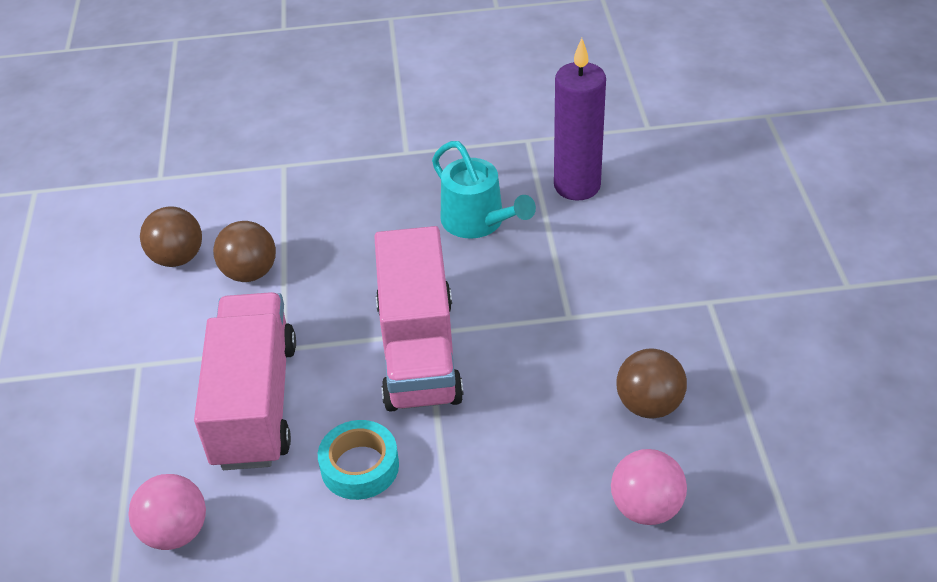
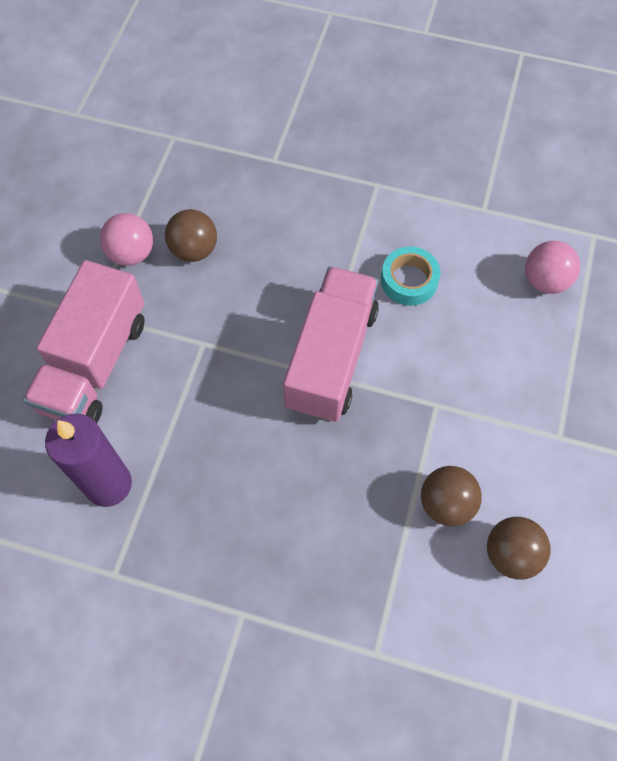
camera: 160 degrees left, 20 degrees up
pink truck [194,292,296,470] -> pink truck moved to [23,260,145,423]
turquoise watering can [432,141,536,239] -> none
pink ball [611,449,687,525] -> pink ball moved to [100,213,153,266]

